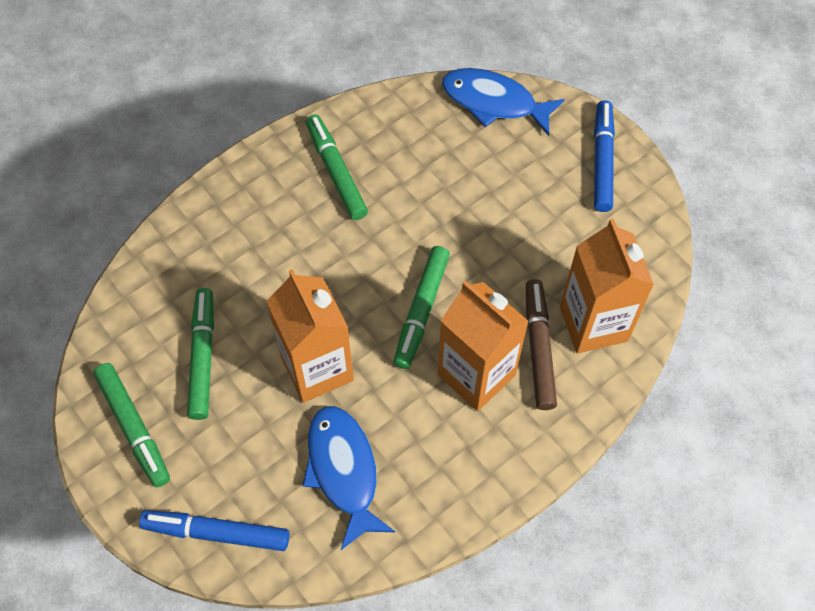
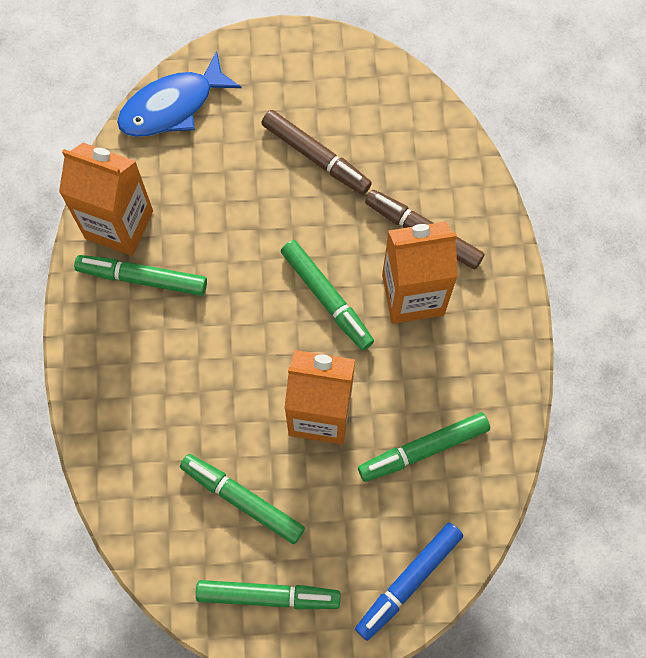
camera: 55 degrees left, 10 degrees up
blue fish [302,406,395,550] -> green marker [358,412,490,482]
orange carton [560,219,654,354] -> orange carton moved to [59,143,153,256]
blue marker [594,100,615,212] -> none
none -> brown marker [261,110,372,195]

